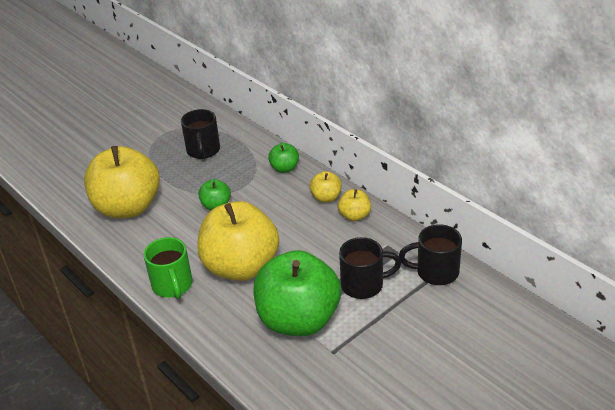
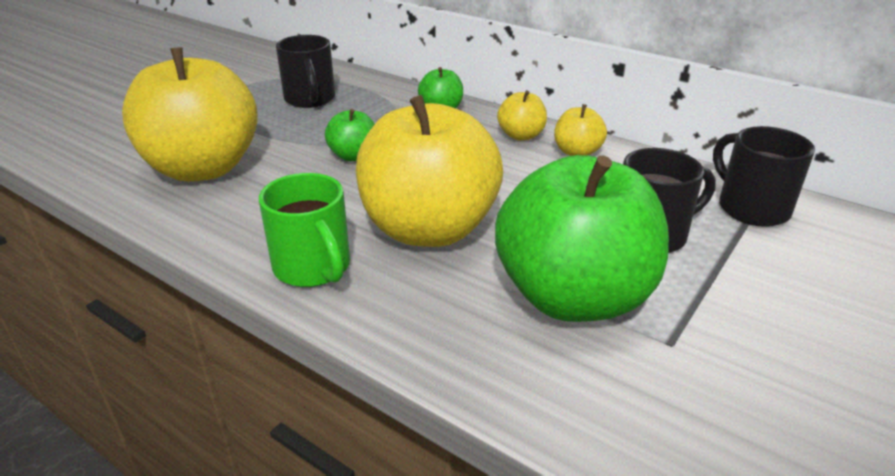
camera: 15 degrees left, 5 degrees down
black mug [399,224,462,285] -> black mug turned 75 degrees clockwise [713,126,815,227]

